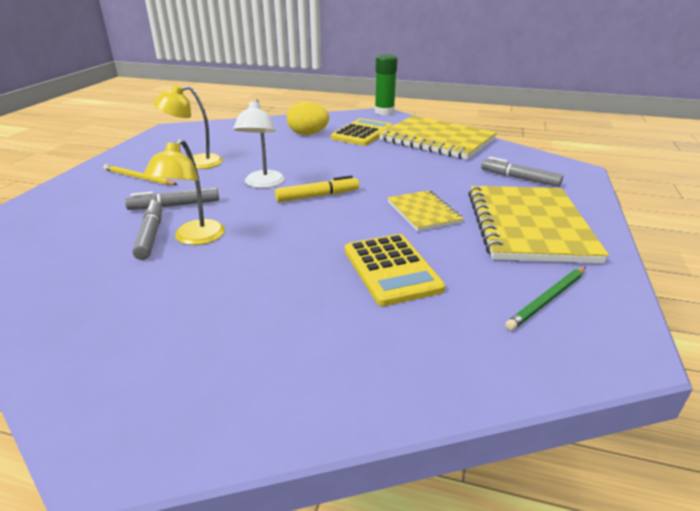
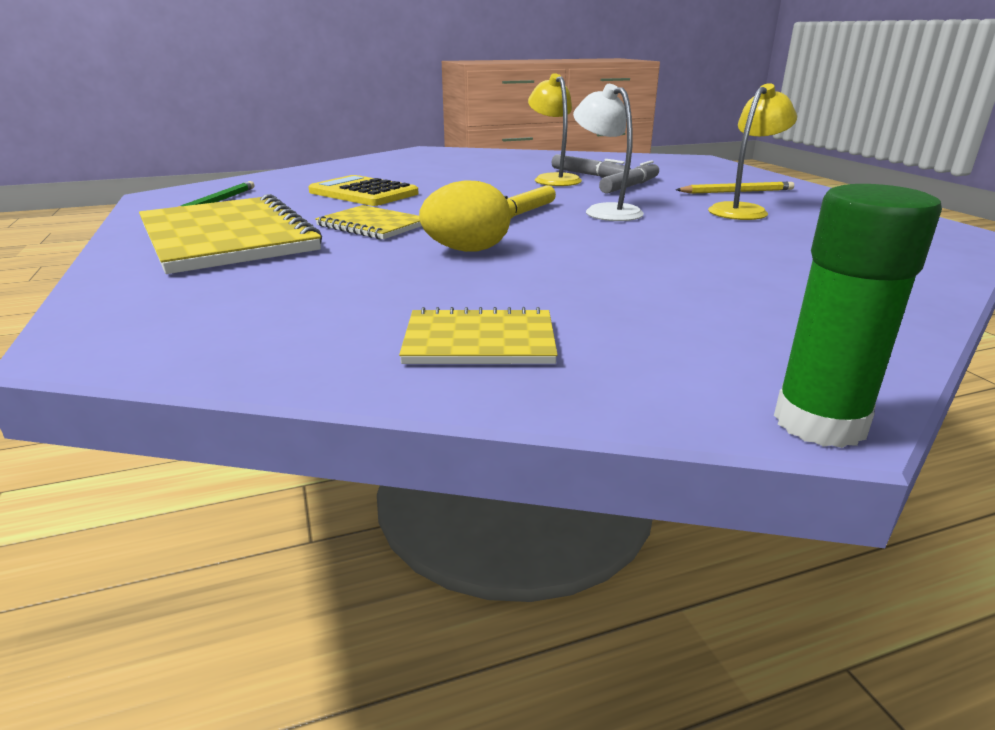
camera: 145 degrees right, 5 degrees down
yellow egg [287,101,329,135] -> yellow egg moved to [419,180,511,252]
yellow calculator [331,118,393,146] -> none
yellow notebook [379,116,497,159] -> yellow notebook [399,307,558,364], size x0.52
grey marker [481,157,563,187] -> none

